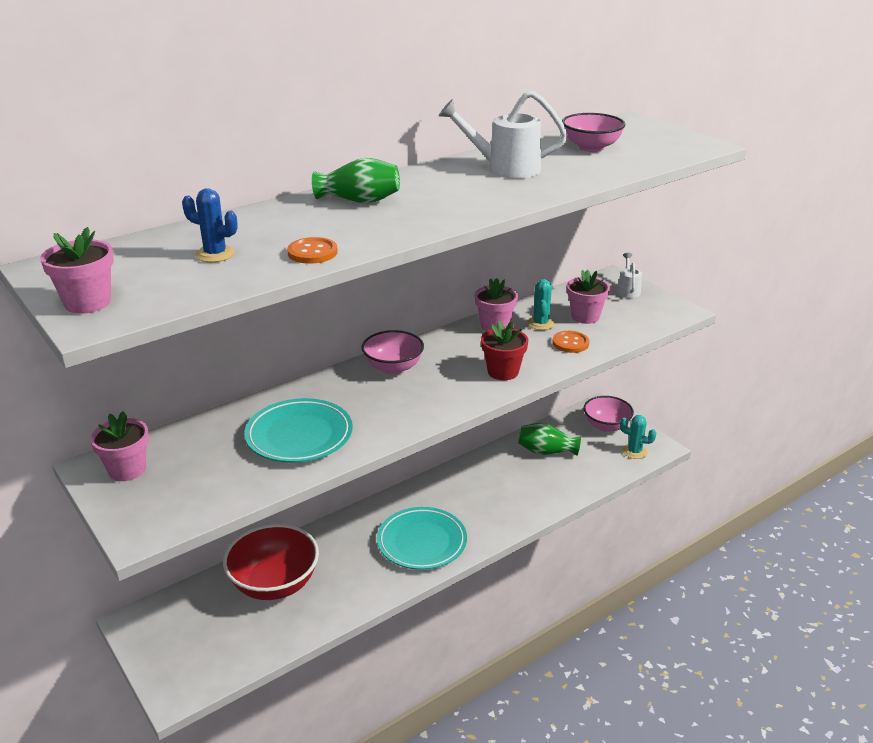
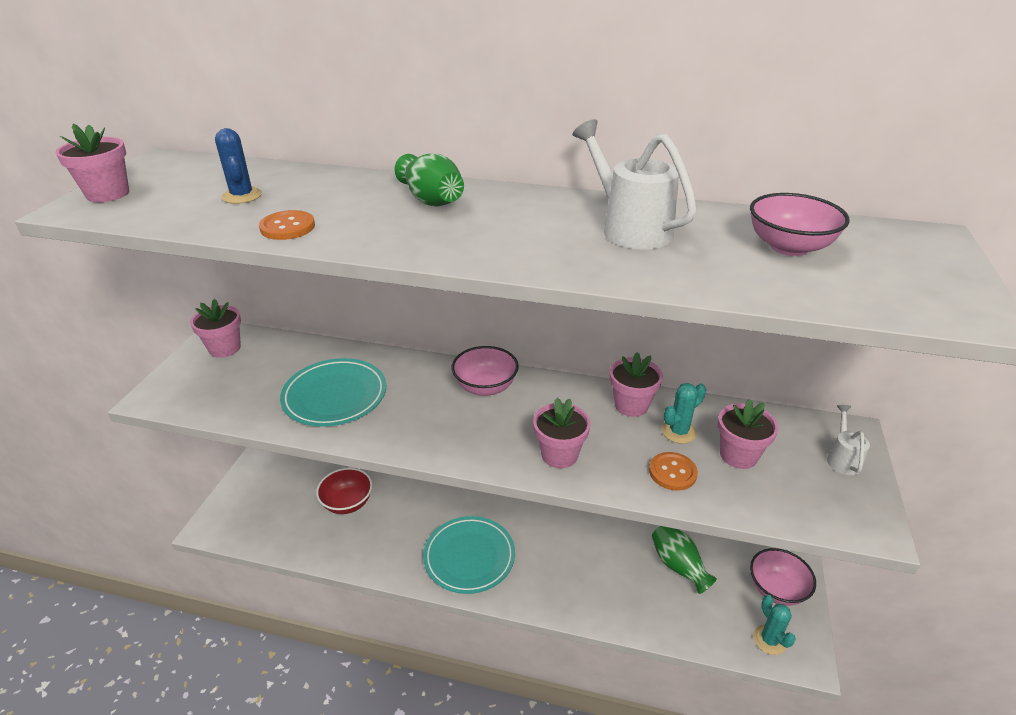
camera: 50 degrees right, 5 degrees up
red bowl [223,524,319,600] -> red bowl [316,468,373,514], size x0.66
red flower pot [481,321,528,380] -> pink flower pot [533,398,591,468]
white watering can [617,253,642,298] -> white watering can turned 45 degrees counterclockwise [827,405,870,475]

